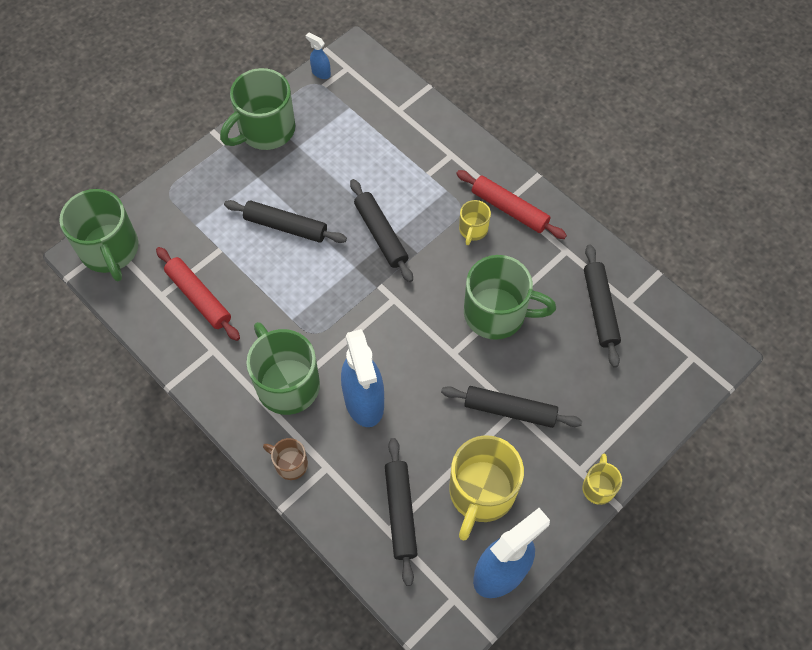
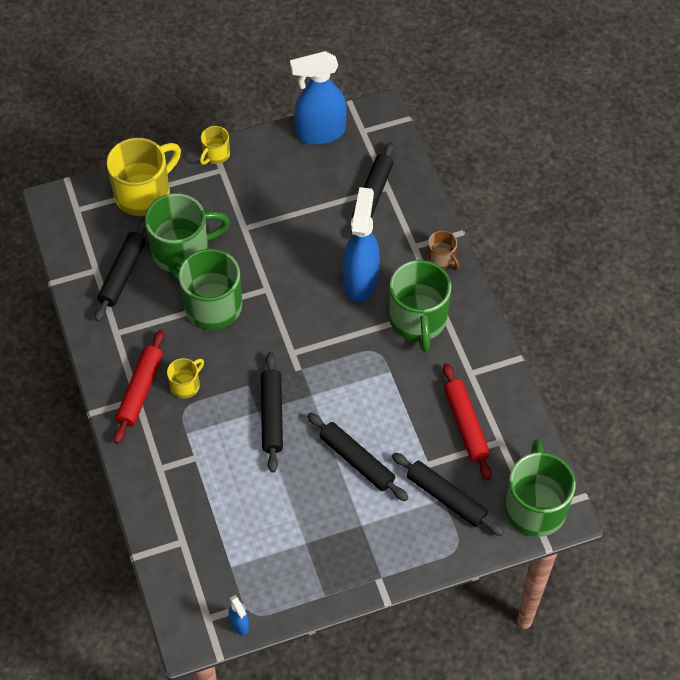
camera: 155 degrees left, 5 degrees down
green mug [220,68,295,150] -> green mug moved to [145,193,230,272]
black rolling pin [441,386,582,428] -> black rolling pin moved to [392,452,504,536]
yellow mug [449,435,524,541] -> yellow mug moved to [107,138,181,216]
red rolling pin [456,170,567,239] -> red rolling pin turned 45 degrees clockwise [114,330,165,444]

